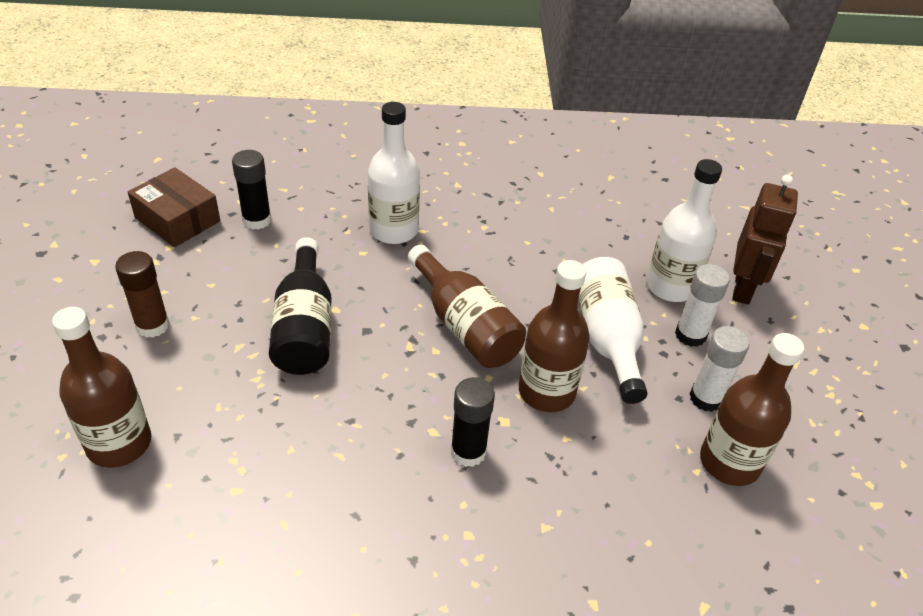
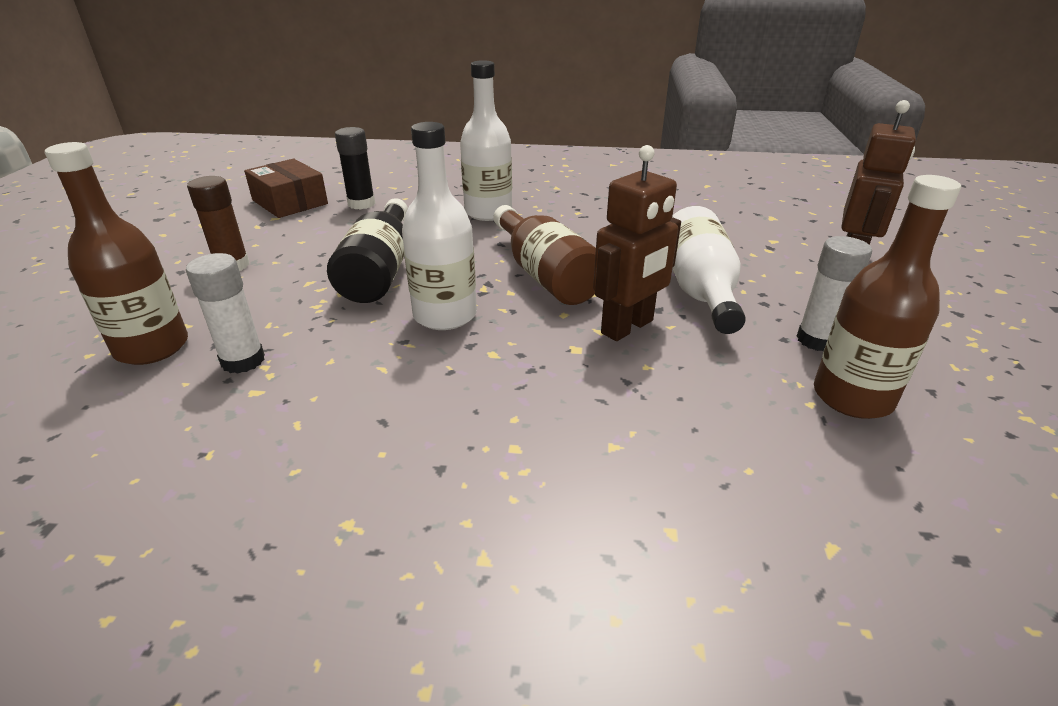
camera: 10 degrees right, 10 degrees down
black glue stick [451,377,495,467] -> none
brown bottle [519,260,590,412] -> brown robot [593,145,681,341]
white bottle [646,159,722,302] -> white bottle moved to [402,122,477,330]
white glue stick [675,264,730,347] -> white glue stick moved to [186,253,265,374]

